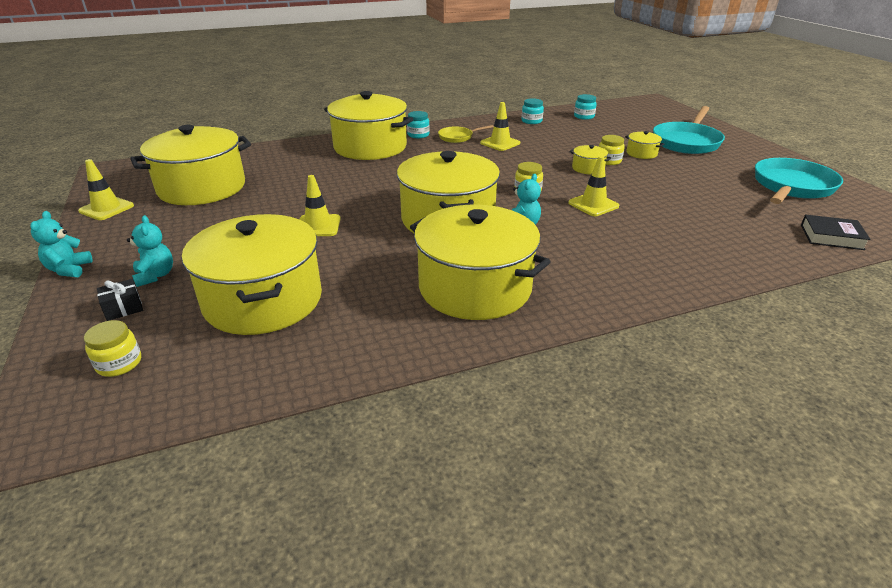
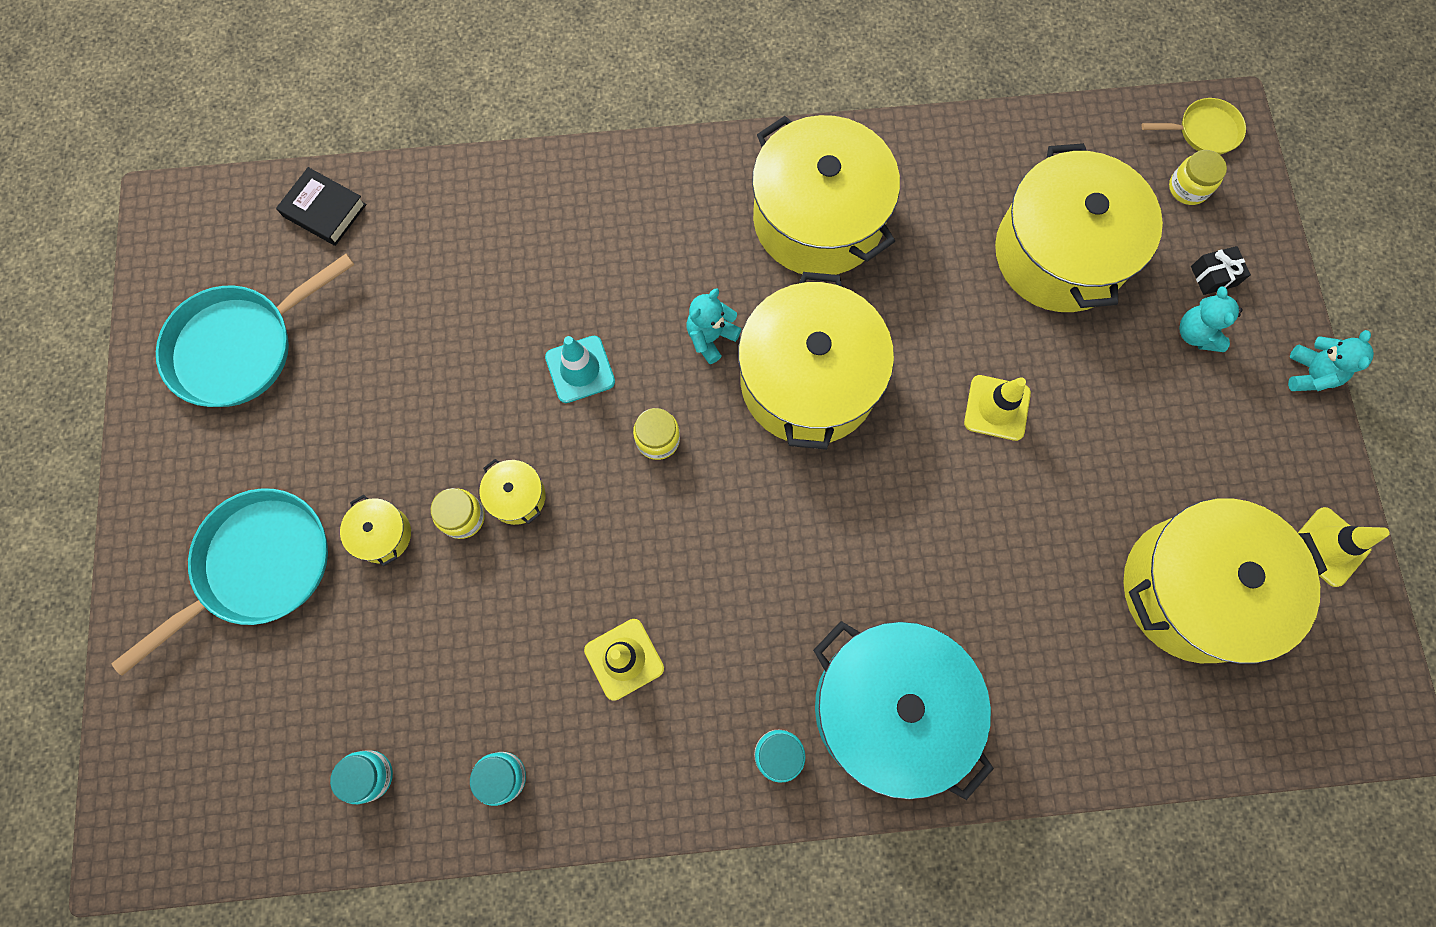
camera: 165 degrees left, 40 degrees up
yellow pot [324,91,413,160] -> turquoise pot [813,621,994,800]
yellow pan [438,125,494,143] -> yellow pan moved to [1142,98,1246,155]
yellow traffic cone [568,156,619,216] -> turquoise traffic cone [545,336,615,403]

